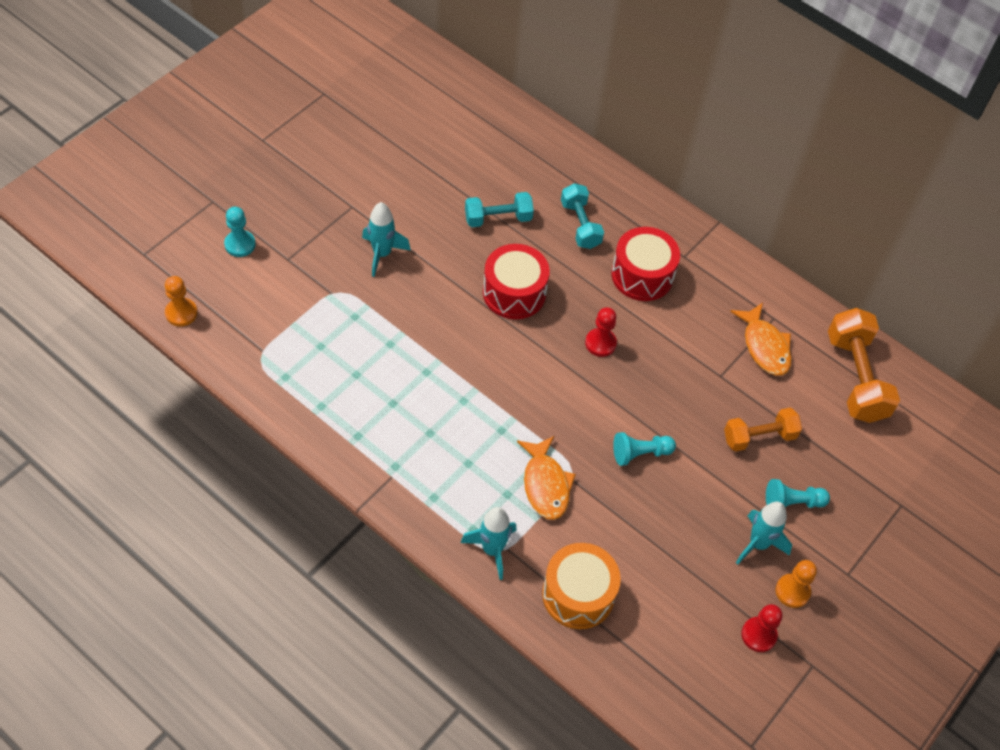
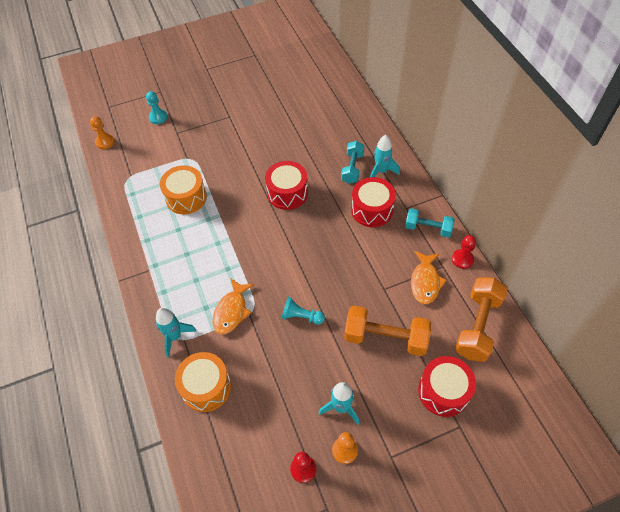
camera: 35 degrees right, 0 degrees up
turquoise rocket [362,202,411,277] -> turquoise rocket moved to [370,135,400,177]
turquoise dumbbell [465,192,534,227] -> turquoise dumbbell moved to [405,208,455,238]
red pawn [585,307,617,357] -> red pawn moved to [452,235,476,269]
orange dumbbell [724,408,802,452] -> orange dumbbell [344,305,431,356], size x1.58
turquoise pawn [766,479,830,508] -> none
none -> orange drum [160,165,207,214]
none -> red drum [418,356,476,417]

